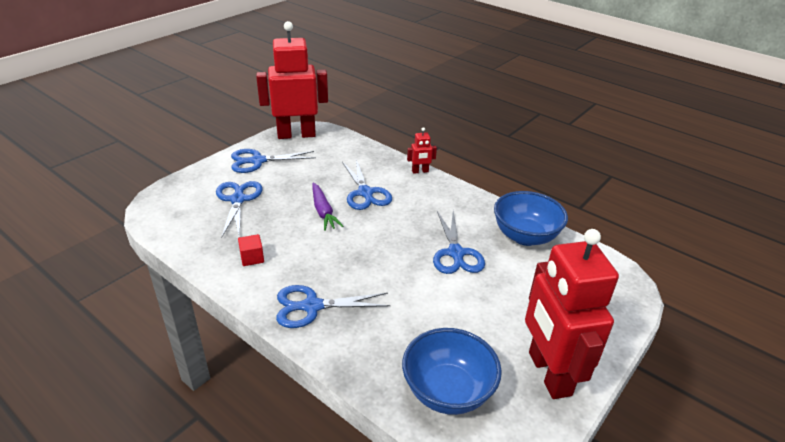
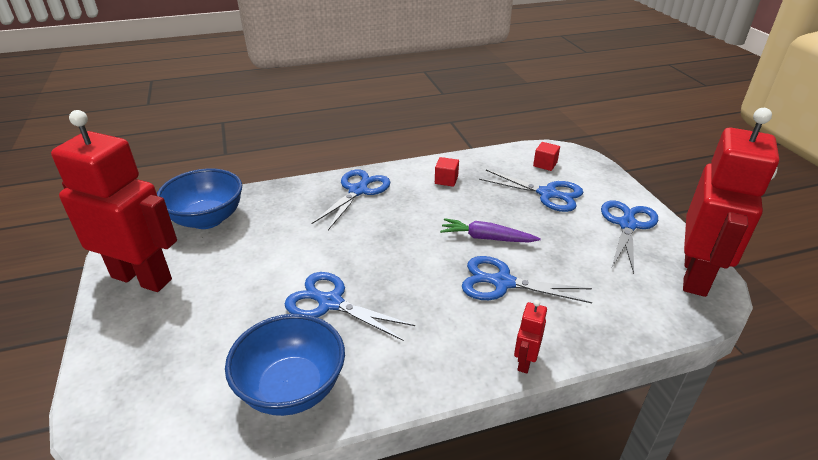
camera: 125 degrees right, 0 degrees up
none -> red cube [533,142,560,171]

